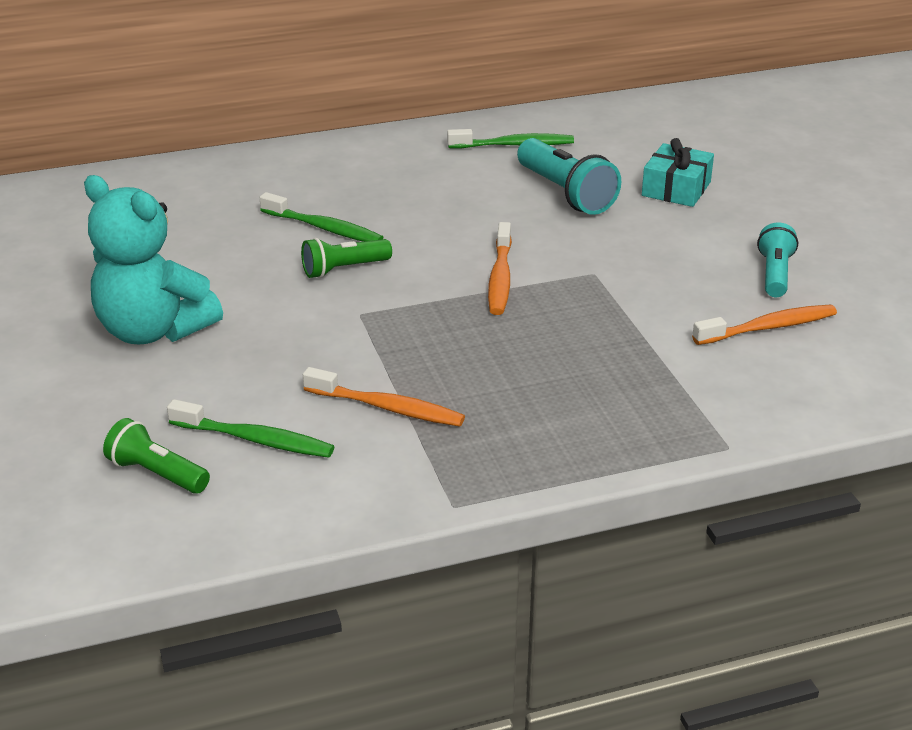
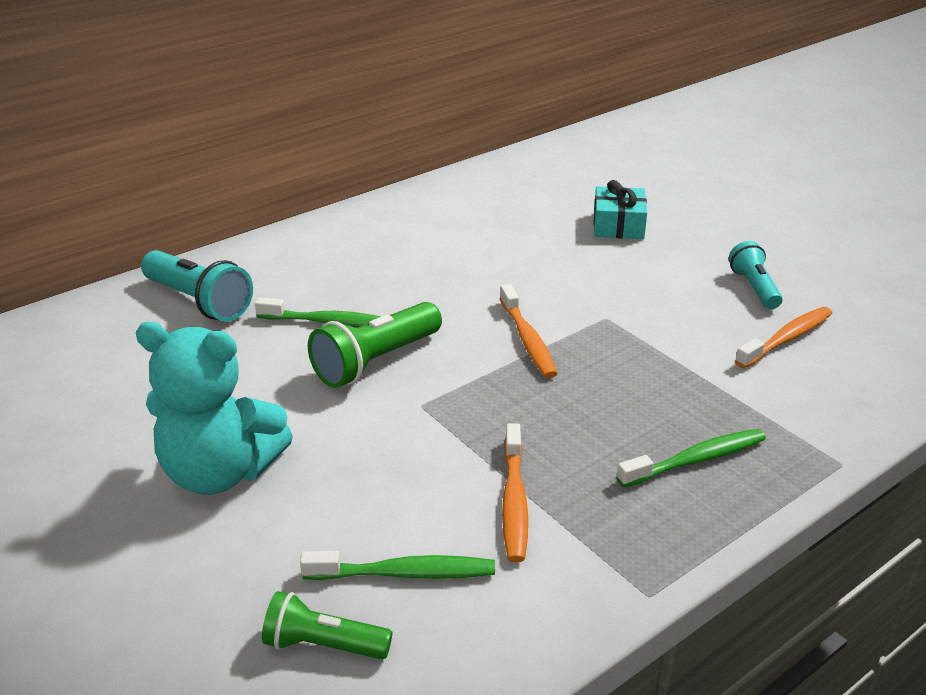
camera: 20 degrees left, 0 degrees up
green flashlight [301,238,392,278] -> green flashlight [308,302,442,388], size x1.57
orange toothbrush [303,367,465,427] -> orange toothbrush turned 90 degrees clockwise [502,423,528,562]
green toothbrush [447,129,574,149] -> green toothbrush moved to [616,429,766,488]
turquoise flashlight [517,138,621,215] -> turquoise flashlight moved to [141,250,253,321]

